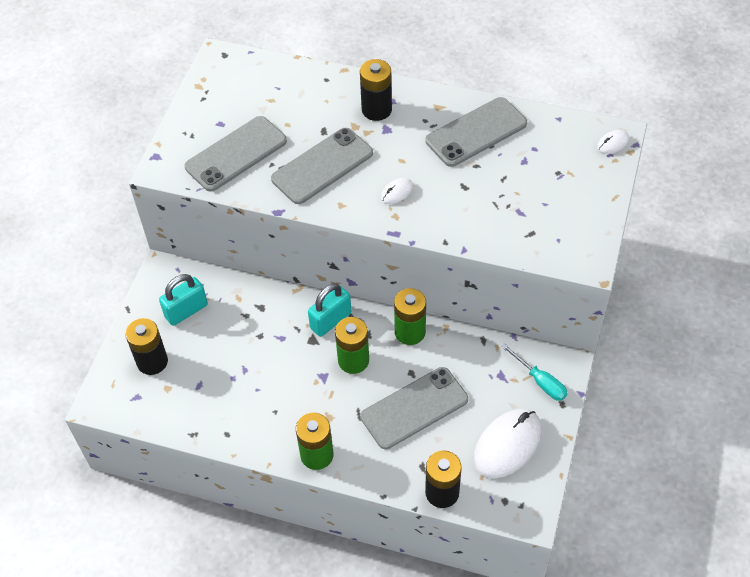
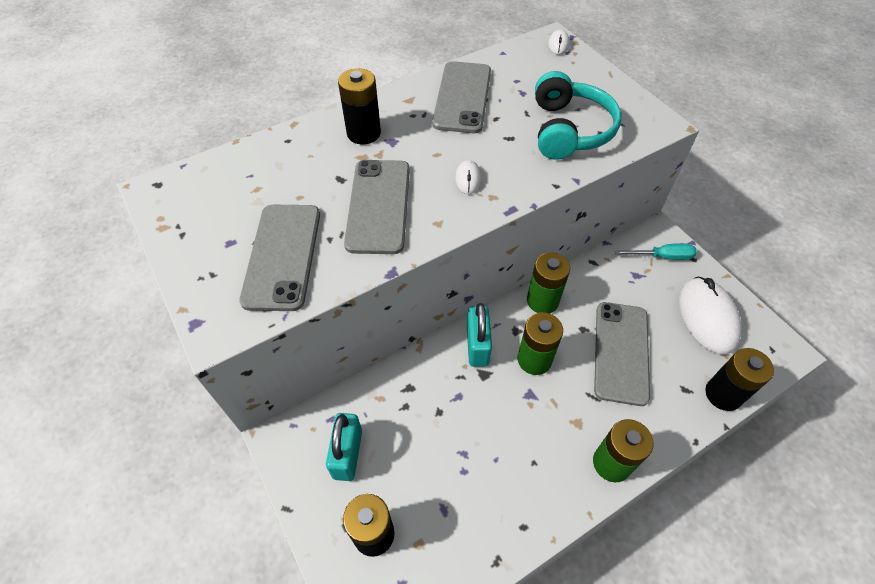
camera: 50 degrees left, 0 degrees up
none -> turquoise headphones [535,71,621,160]

